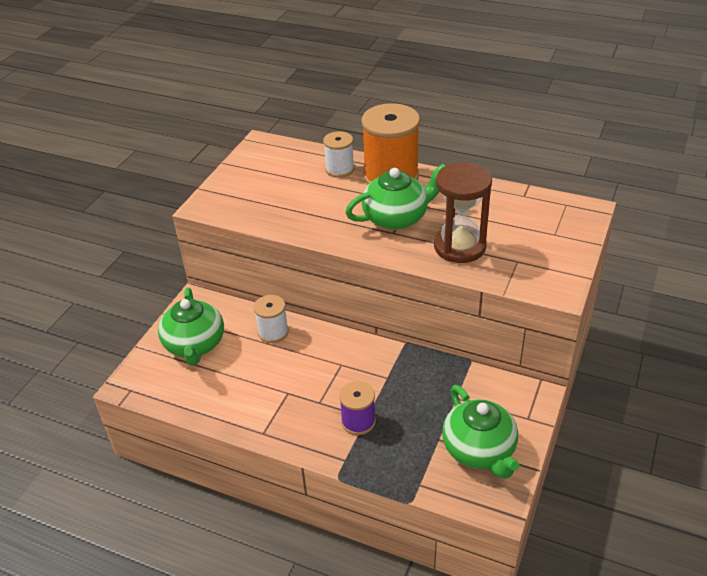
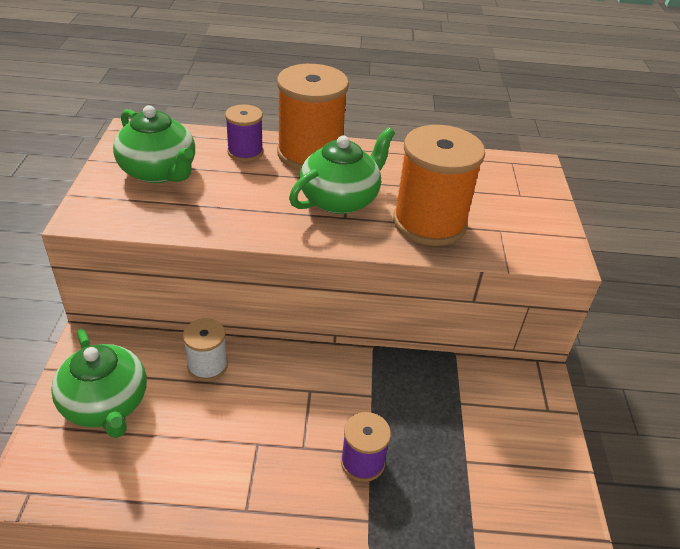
camera: 25 degrees left, 0 degrees up
white spool [323,131,354,178] -> purple spool [225,104,263,162]
brown hourglass [434,162,492,263] -> orange spool [393,125,485,246]
green teapot [442,385,519,479] -> green teapot moved to [113,105,195,183]

